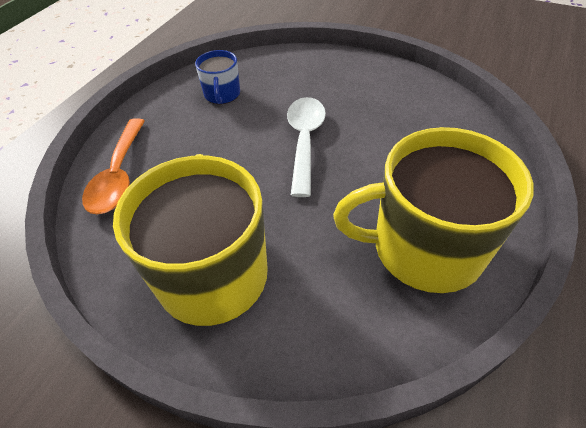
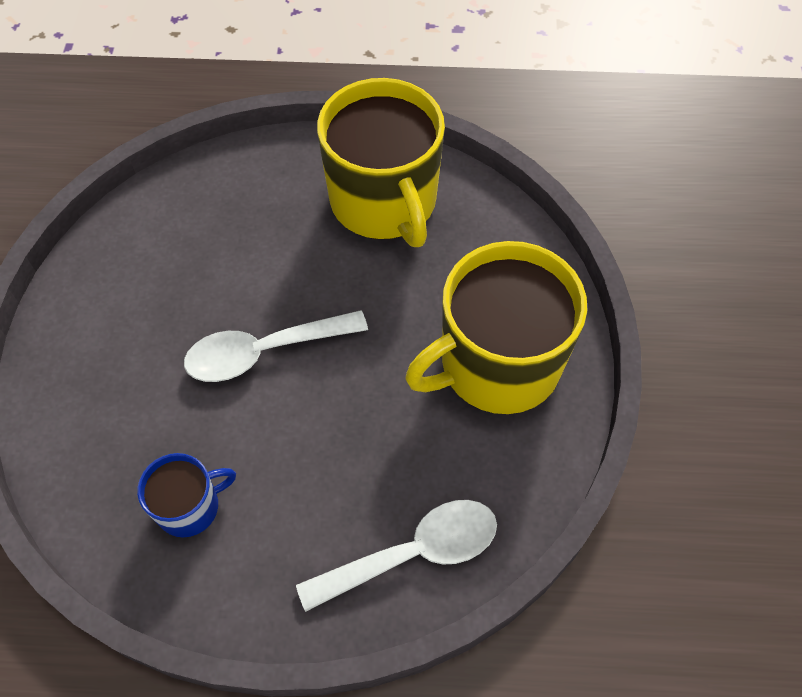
camera: 115 degrees left, 10 degrees up
orange spoon [82,118,145,214] -> white spoon [296,500,497,612]

